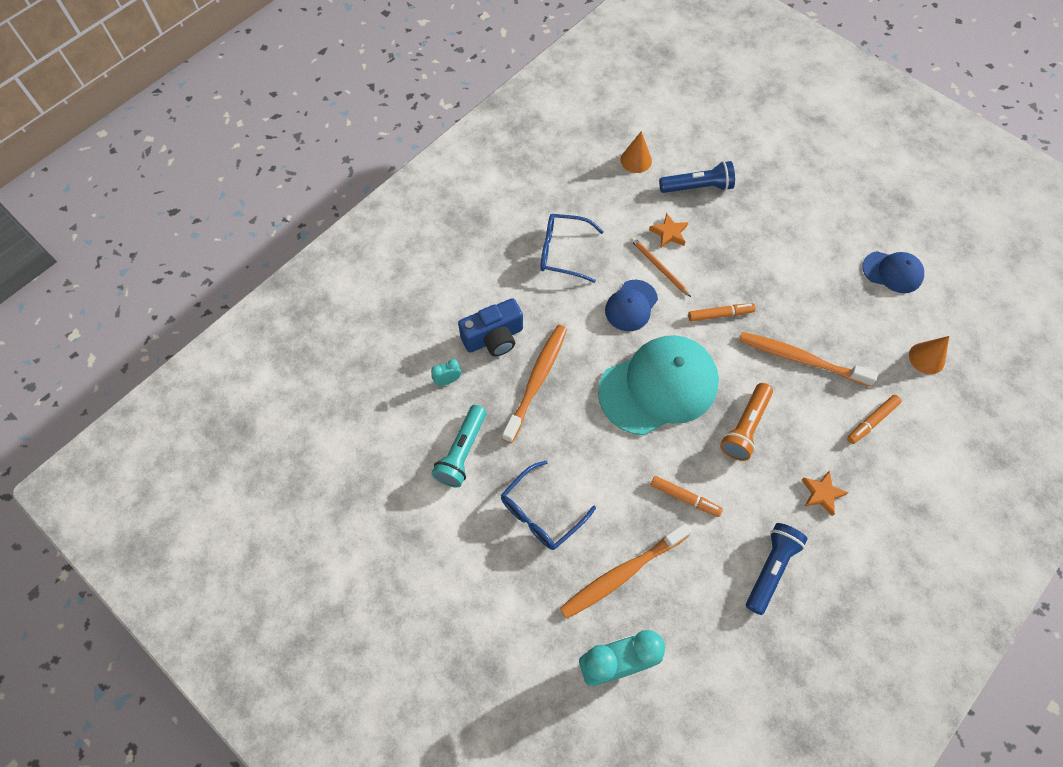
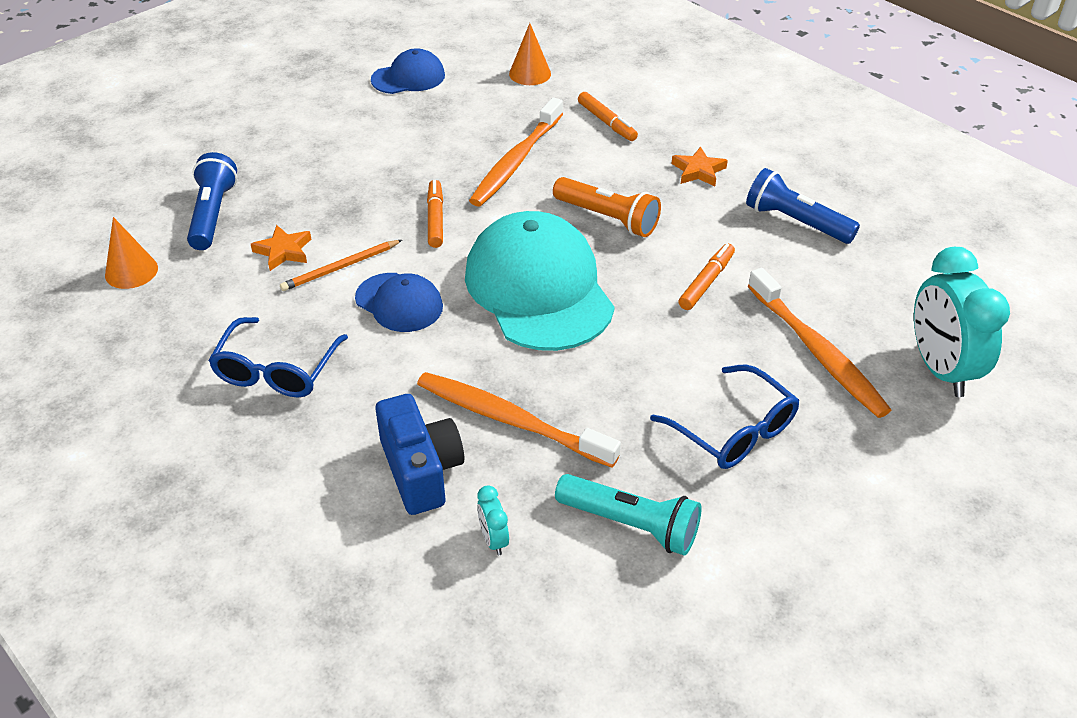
camera: 85 degrees left, 20 degrees down
blue cap [862,251,924,293] -> blue cap turned 45 degrees clockwise [371,48,445,94]

